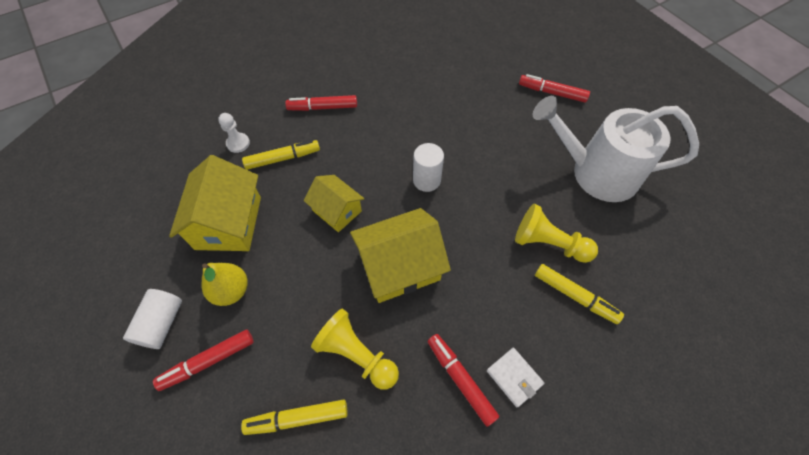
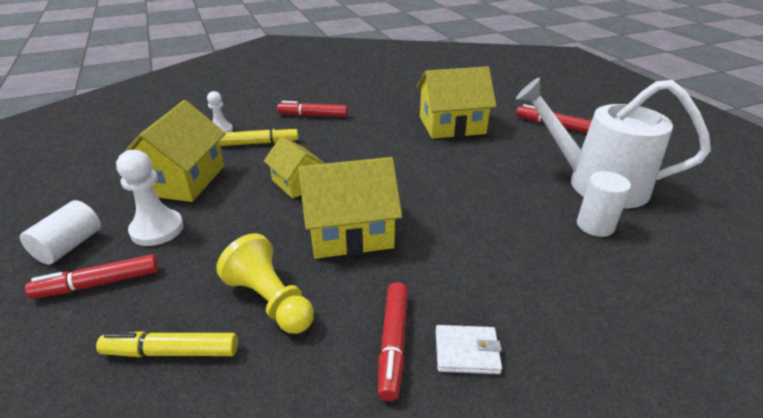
camera: 10 degrees right, 25 degrees down
yellow pear [201,263,248,306] -> white pawn [116,150,184,246]
white cylinder [413,143,444,192] -> white cylinder moved to [577,171,631,237]
red marker [427,334,499,427] -> red marker turned 150 degrees counterclockwise [378,282,408,401]
white wallet [487,348,544,408] -> white wallet turned 60 degrees counterclockwise [436,325,502,374]
yellow pawn [515,204,598,263] -> none
yellow marker [535,264,624,324] -> none
none -> yellow house [417,66,497,139]

